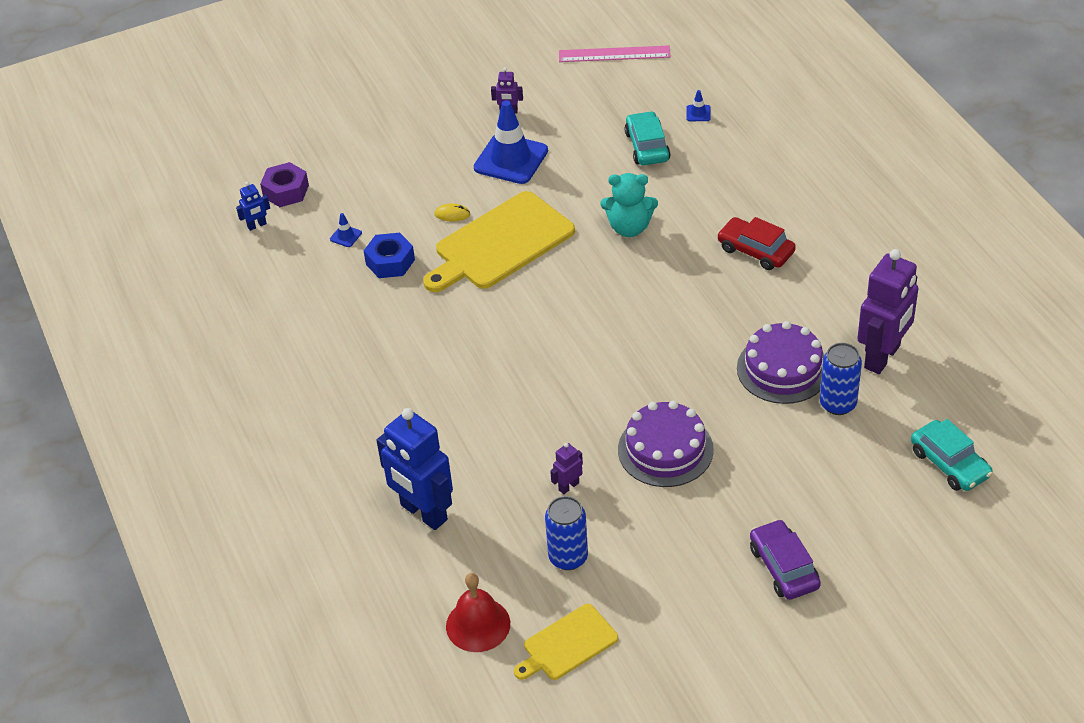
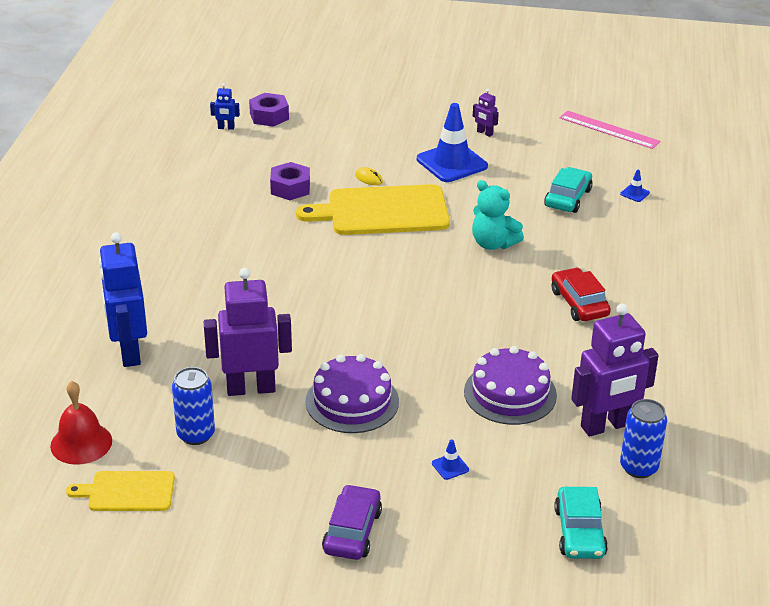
camera: 30 degrees right, 10 degrees down
blue traffic cone [330,213,362,247] -> blue traffic cone moved to [432,439,469,480]
blue nut [364,233,415,278] -> purple nut [270,162,310,200]
purple robot [550,443,583,494] -> purple robot [204,268,292,396], size x2.31
blue can [820,343,862,415] -> blue can moved to [620,399,667,478]

